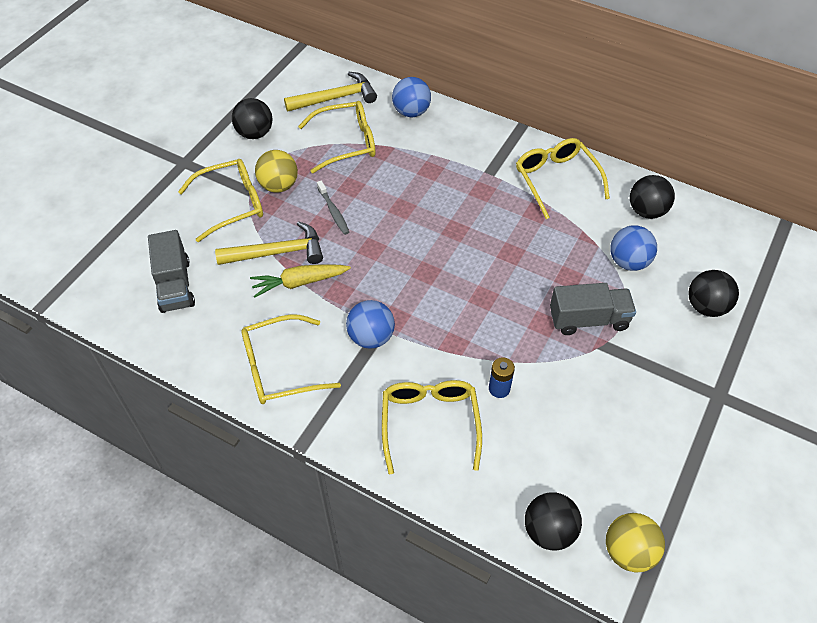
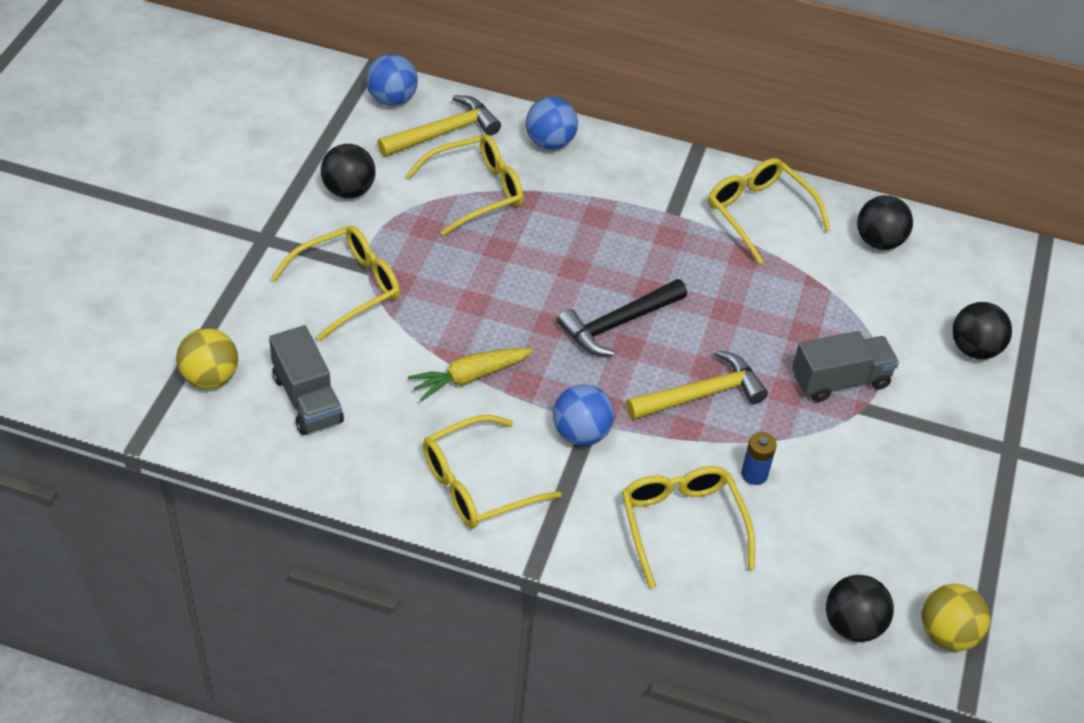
camera: 15 degrees left, 5 degrees down
yellow hammer [215,221,323,265] -> yellow hammer moved to [626,350,768,420]
yellow ball [255,150,298,193] -> yellow ball moved to [176,328,238,389]
grey toothbrush [317,180,349,235] -> none
blue ball [610,226,657,271] -> blue ball moved to [366,54,418,106]
none -> black hammer [557,279,687,356]

